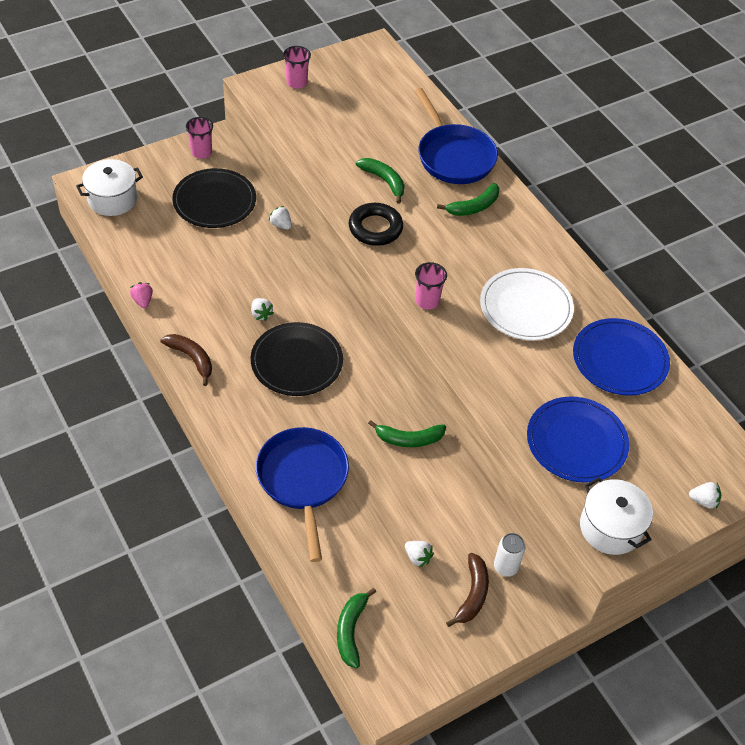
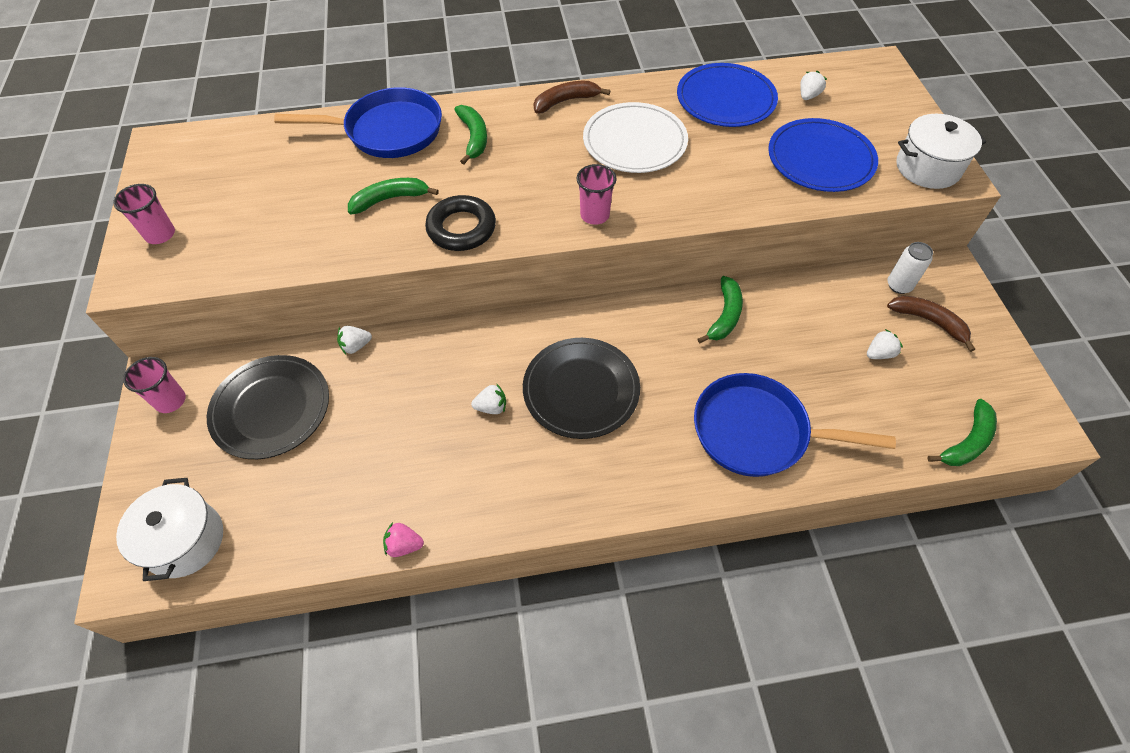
camera: 65 degrees left, 5 degrees up
brown banana [160,334,212,386] -> brown banana moved to [534,81,610,114]
green banana [337,588,376,669] -> green banana turned 75 degrees counterclockwise [927,399,997,466]
white strawberry [689,482,721,509] -> white strawberry moved to [800,71,827,100]

